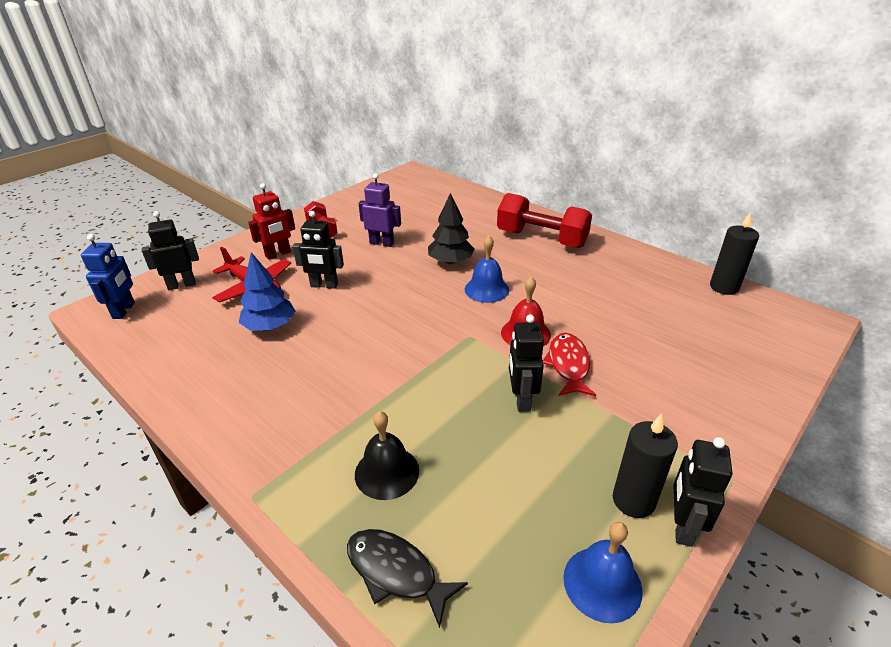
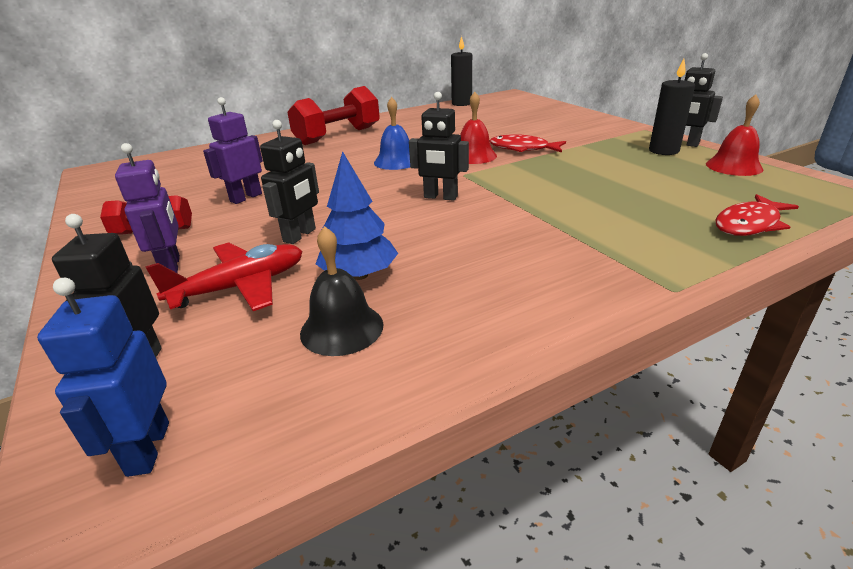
camera: 70 degrees left, 5 degrees down
blue robot [81,234,135,319] -> blue robot turned 120 degrees counterclockwise [37,278,169,477]
red robot [248,183,295,260] -> purple robot [115,143,180,273]
black fish [347,529,468,628] -> red fish [715,194,799,236]
black bell [355,411,419,500] -> black bell moved to [300,226,383,356]
black tree [428,193,475,264] -> none
black robot [509,315,544,412] -> black robot moved to [409,92,469,201]
blue bell [563,522,643,623] -> red bell [706,94,763,176]

